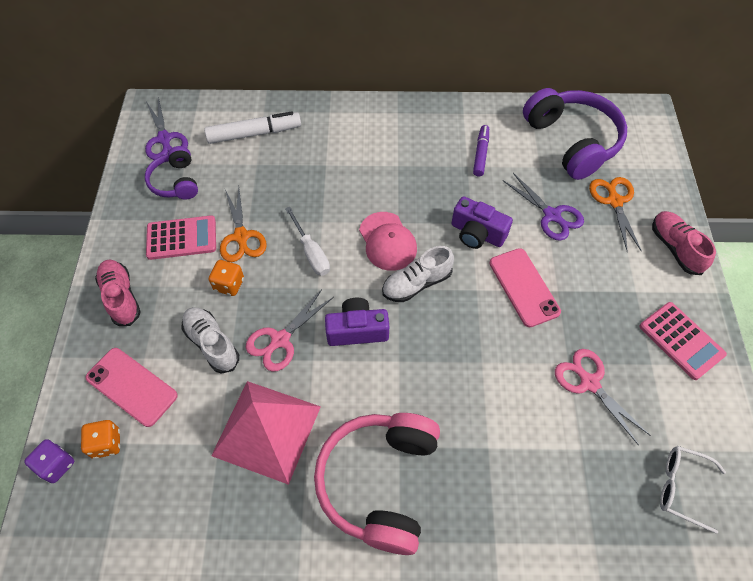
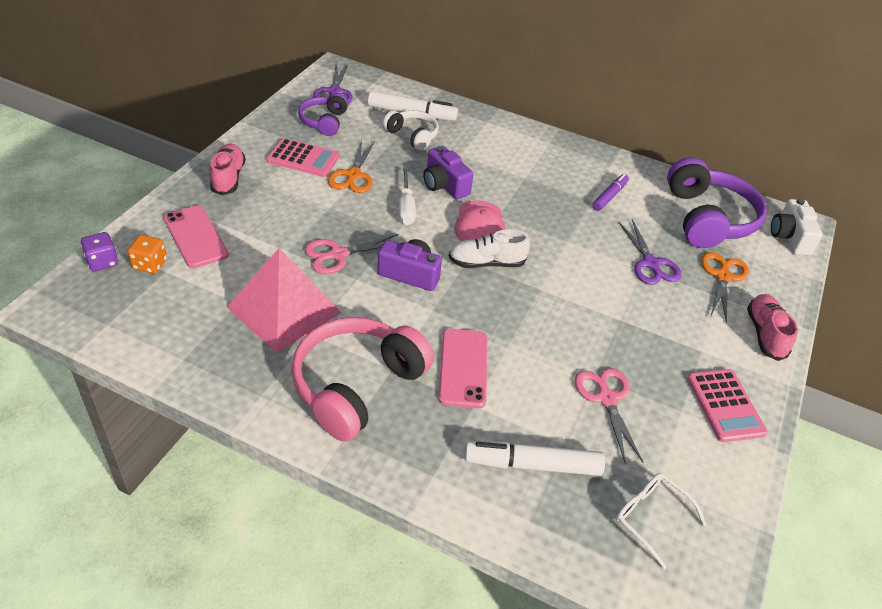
camera: 20 degrees right, 15 degrees down
white shoe [182,307,239,373] -> none
orange dice [209,260,244,296] -> none
purple camera [451,196,513,249] -> purple camera moved to [423,146,473,199]
pink phone [489,248,561,327] -> pink phone moved to [438,329,487,408]
none -> white headphones [383,110,439,151]
none -> white marker [465,442,605,476]
none -> white camera [771,198,823,255]

